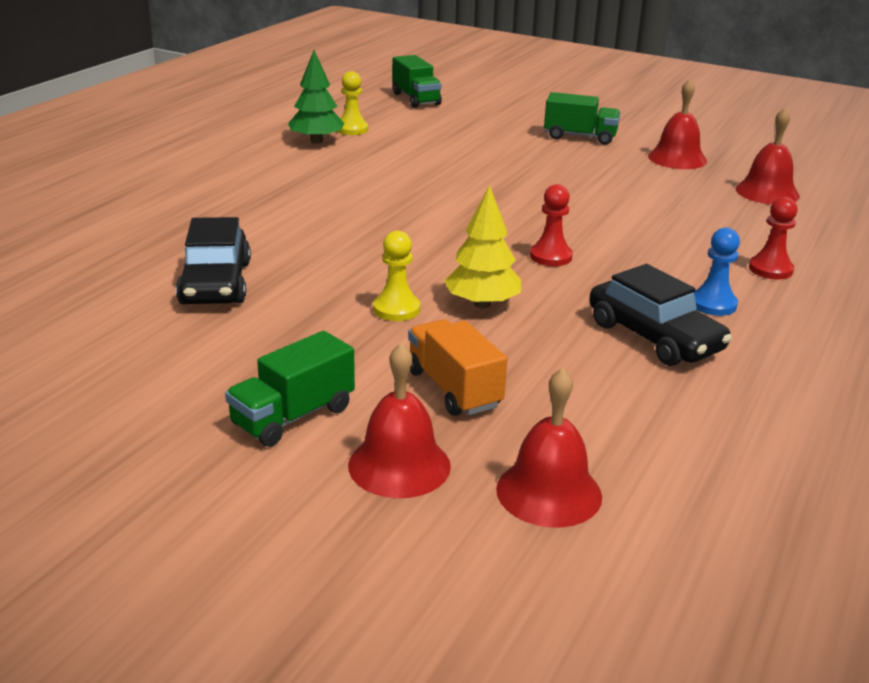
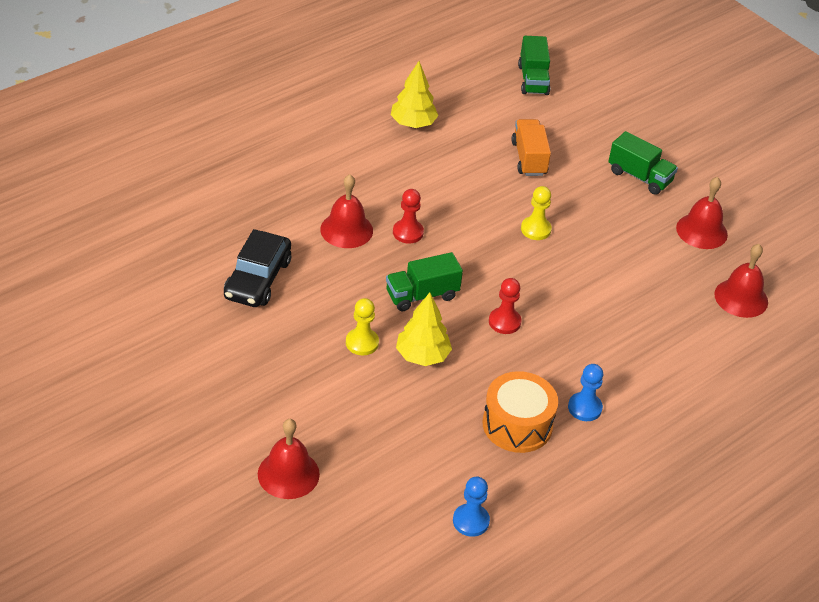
camera: 20 degrees right, 15 degrees up
green truck [225,331,355,447] -> green truck moved to [386,252,463,311]
green tree [288,50,344,144] -> yellow tree [391,61,438,128]
yellow pawn [337,71,368,135] -> yellow pawn moved to [521,186,552,240]
orange truck [408,319,507,416] -> orange truck moved to [512,119,551,176]
red bell [496,368,602,528] -> red bell moved to [320,174,373,248]
black car [589,264,732,366] -> orange drum [483,371,558,453]
red pawn [749,197,798,279] -> red pawn moved to [393,189,424,243]
none -> blue pawn [453,477,490,537]

